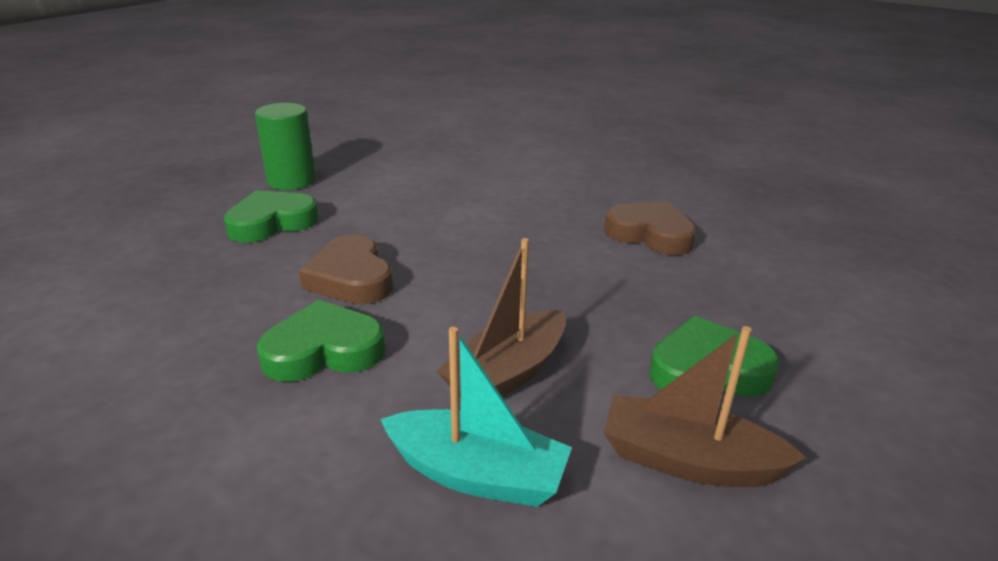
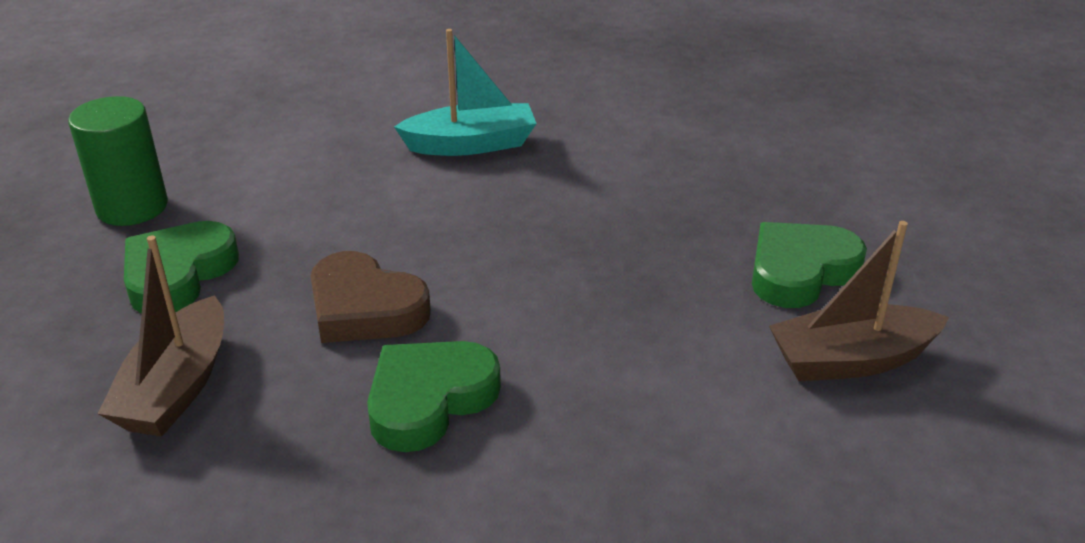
camera: 30 degrees left, 5 degrees up
turquoise boat [380,327,572,507] -> turquoise boat moved to [394,29,537,156]
brown boat [437,238,566,398] -> brown boat moved to [98,235,224,437]
brown heart [604,202,697,255] -> none

